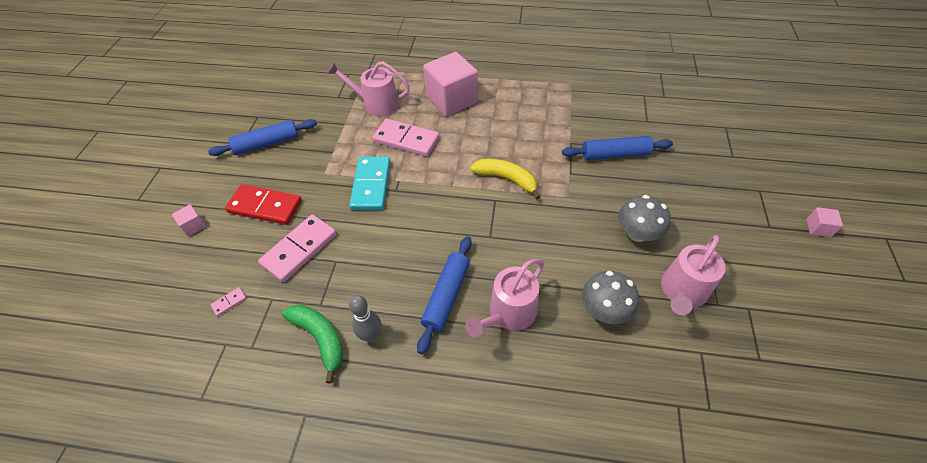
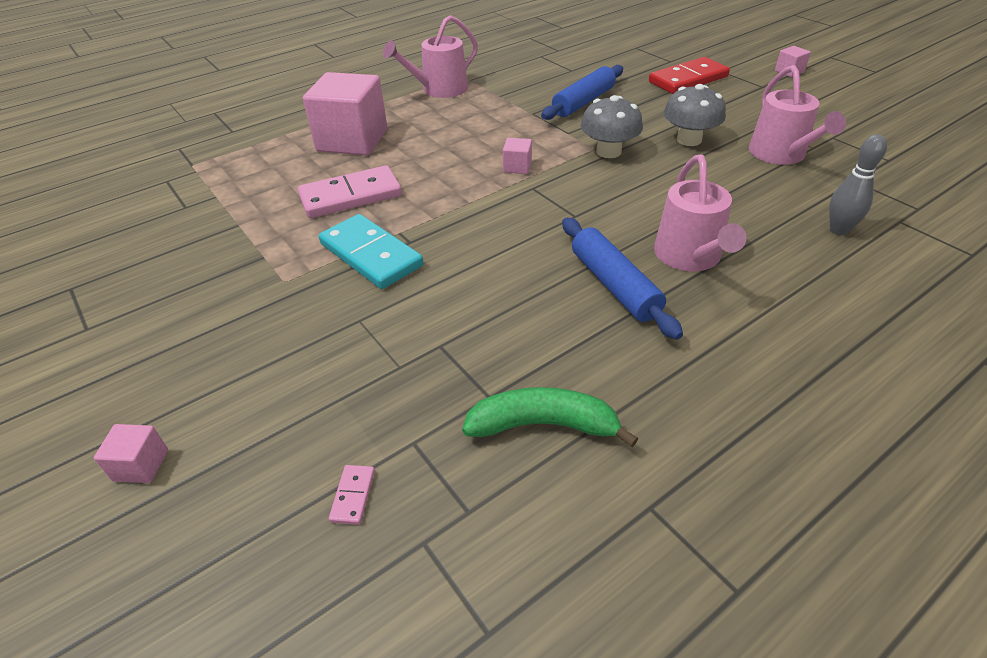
camera: 45 degrees left, 10 degrees down
blue rolling pin [208,119,317,156] -> none
red domino [225,184,302,225] -> red domino moved to [649,57,730,94]
pink domino [258,215,336,282] -> none
pink watering can [327,61,410,117] -> pink watering can moved to [383,15,478,98]
grey bowling pin [349,295,382,342] -> grey bowling pin moved to [829,134,887,235]
yellow banana [470,159,540,200] -> pink cube [503,138,532,174]
grey mushroom [582,271,639,324] -> grey mushroom moved to [581,95,643,158]

